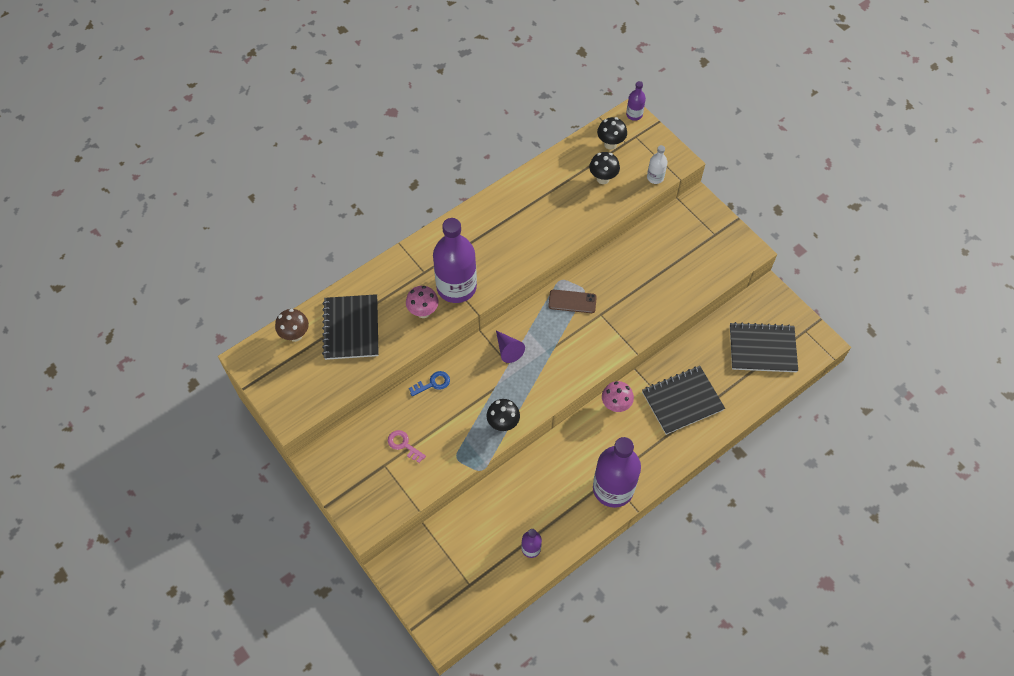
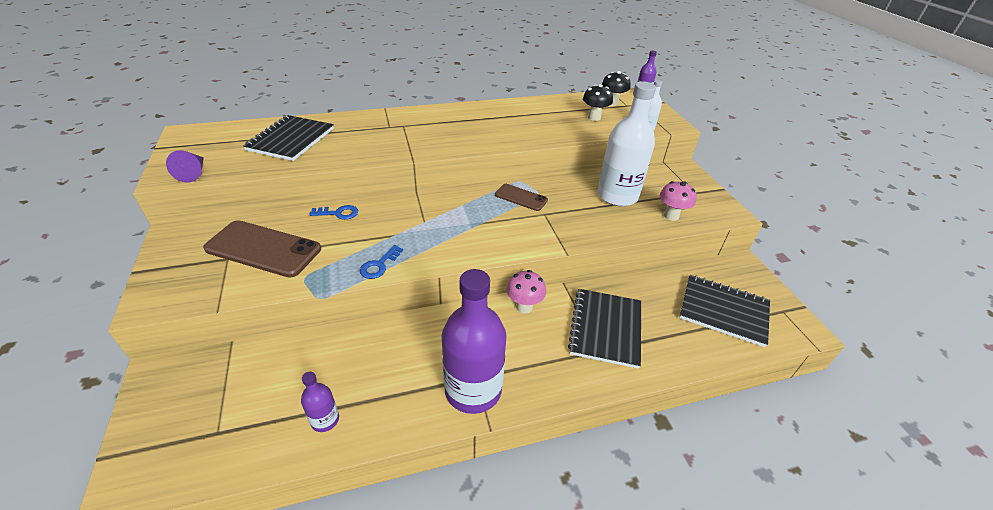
camera: 20 degrees right, 20 degrees down
brown mushroom [275,309,309,342] -> none
pink key [388,430,426,463] -> brown phone [203,220,321,278]
pink mushroom [406,286,438,318] -> pink mushroom moved to [660,181,697,221]
purple bottle [433,218,477,303] -> none
black mushroom [486,399,520,431] -> blue key [360,245,403,279]
purple cone [496,330,525,363] -> purple cone moved to [166,150,204,183]
black notebook [642,366,725,435] -> black notebook turned 75 degrees counterclockwise [568,289,641,369]
none -> white bottle [597,82,656,206]

